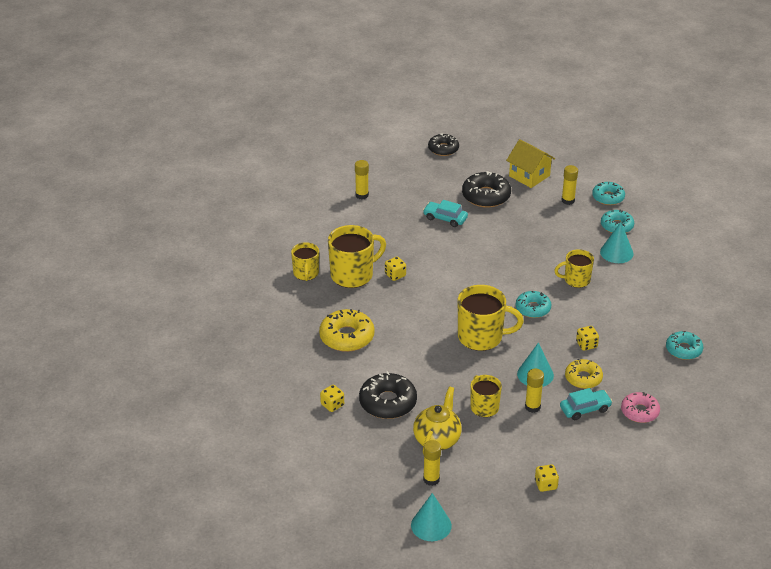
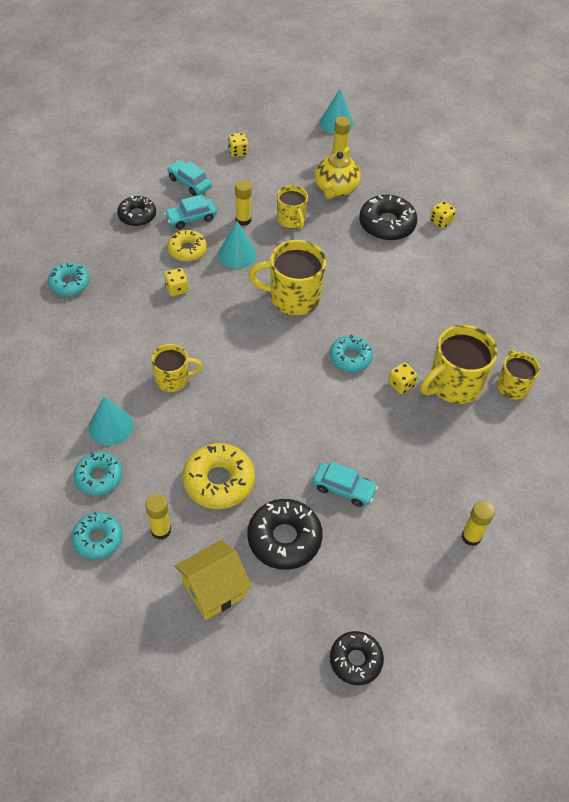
camera: 175 degrees right, 15 degrees up
yellow donut [319,309,375,352] -> yellow donut moved to [183,443,255,509]
yellow house [506,139,555,188] -> yellow house turned 75 degrees counterclockwise [175,540,252,620]
turquoise donut [516,291,551,318] -> turquoise donut moved to [330,335,373,372]
pink donut [621,392,660,423] -> black donut [117,196,156,226]
none -> turquoise car [167,160,212,196]

